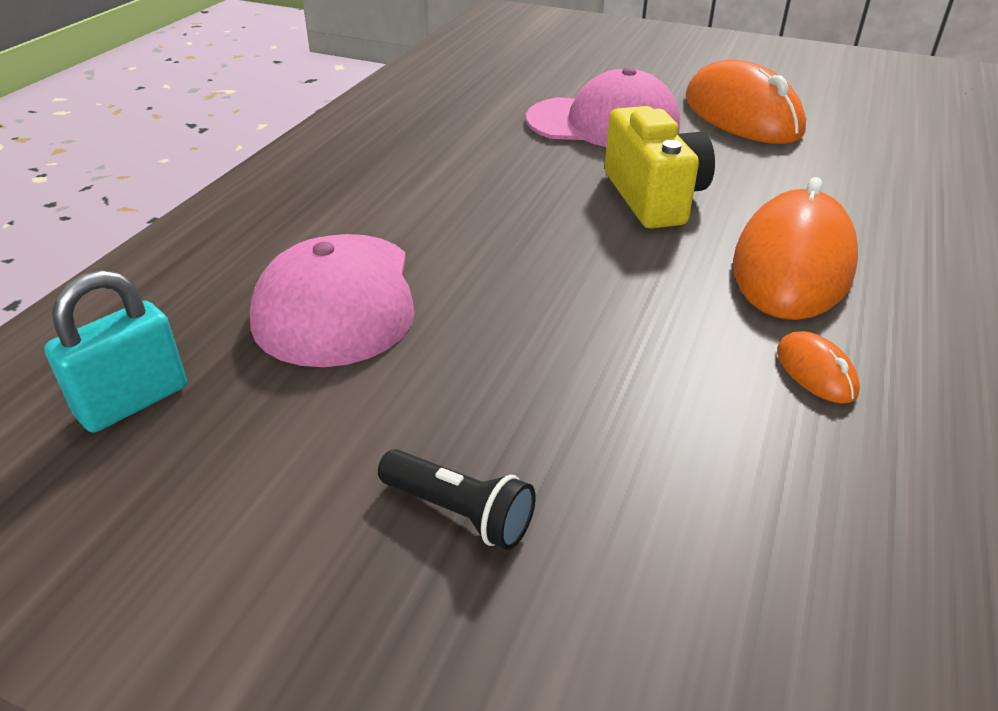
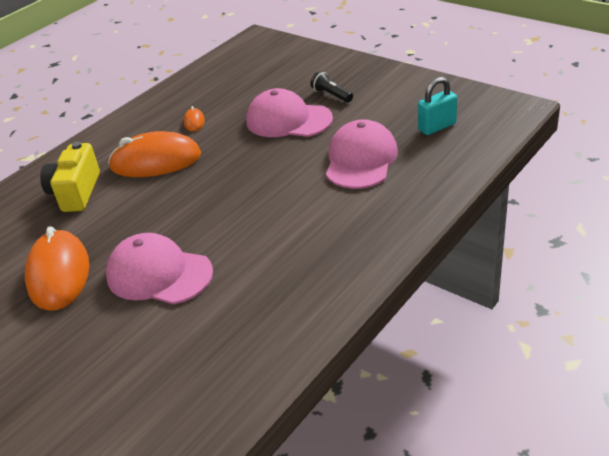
camera: 160 degrees left, 0 degrees up
yellow camera [605,106,715,229] -> yellow camera moved to [40,142,100,212]
orange mouse [733,177,858,320] -> orange mouse turned 45 degrees clockwise [108,131,201,177]
none -> pink cap [246,88,333,137]

